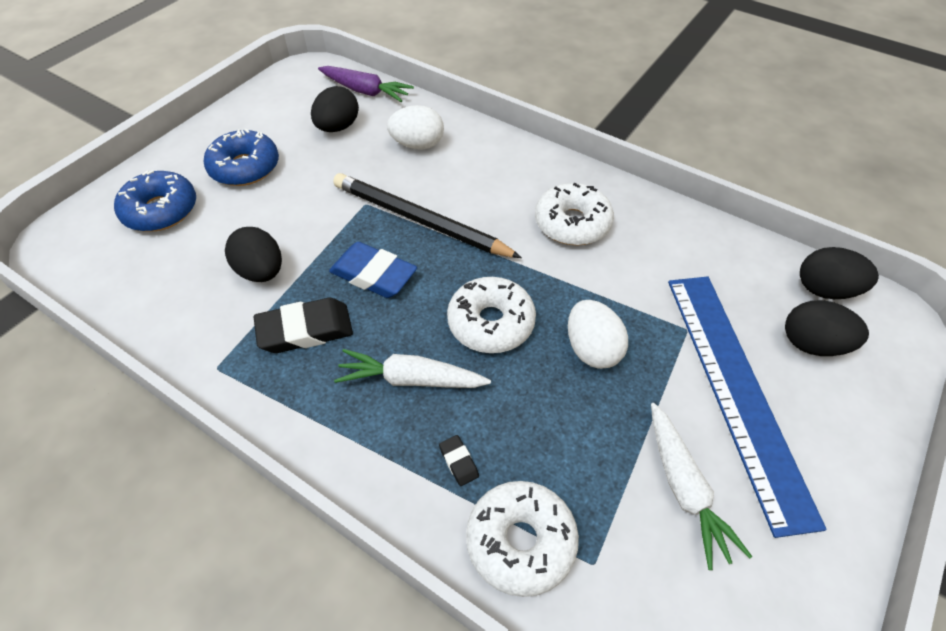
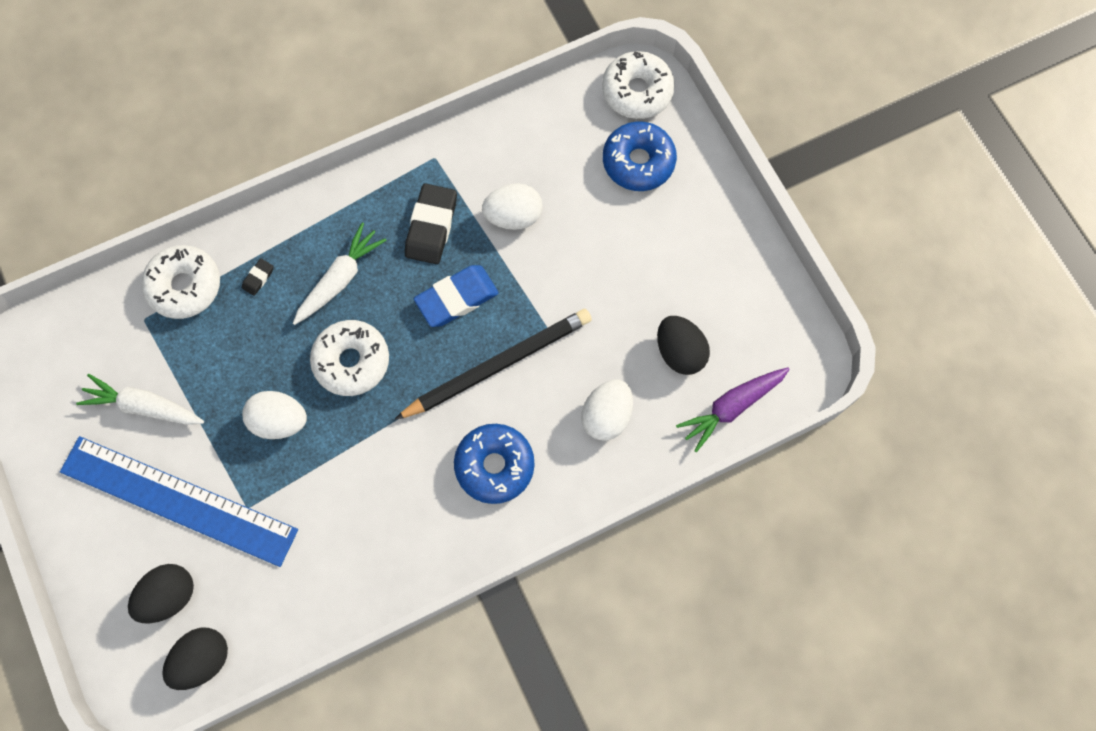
camera: 120 degrees right, 20 degrees up
blue donut [204,129,279,186] -> blue donut moved to [454,424,534,504]
black egg [225,227,282,282] -> white egg [482,183,543,230]
black eraser [439,435,479,486] -> black eraser turned 60 degrees counterclockwise [242,258,273,296]
white donut [535,183,614,246] -> white donut moved to [602,51,675,119]

